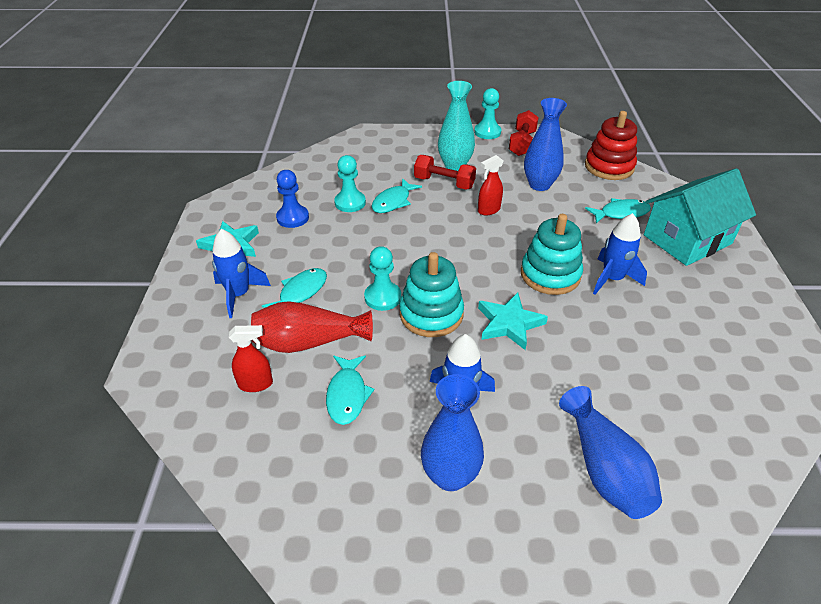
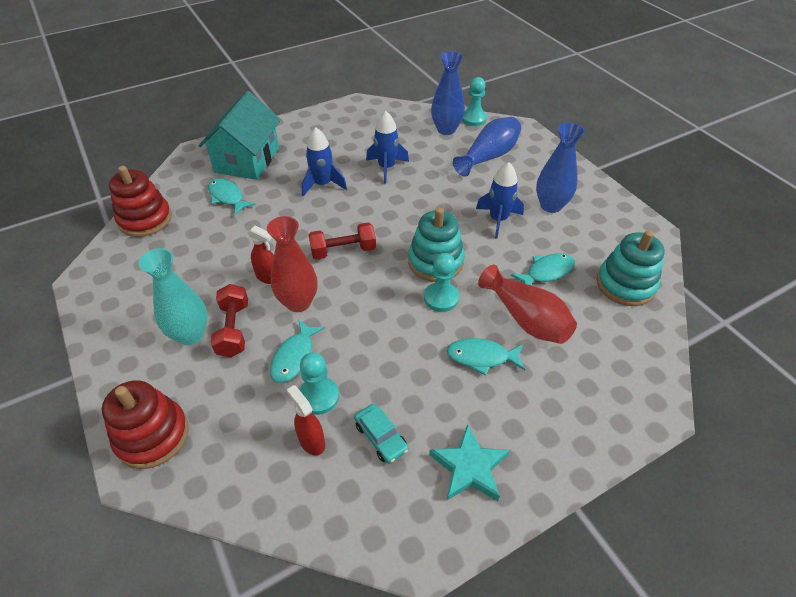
camera: 120 degrees left, 5 degrees up
blue rocket [212,229,271,318] -> blue rocket moved to [366,111,409,183]
red spray bottle [229,325,273,392] -> red spray bottle moved to [287,385,325,455]
blue pawn [276,170,309,228] -> turquoise car [354,404,409,464]
turquoise fish [372,178,422,213] -> turquoise fish turned 105 degrees clockwise [270,319,325,383]
turquoise pawn [474,88,501,139] -> turquoise pawn moved to [462,77,487,126]
turquoise star [478,293,548,350] -> none
red dumbbell [509,110,539,156] -> red dumbbell moved to [308,223,376,260]
turquoise stacking toy [521,214,583,295] -> turquoise stacking toy moved to [597,230,665,306]
blue vase [524,98,567,191] -> blue vase moved to [431,51,465,135]
turquoise house [644,168,756,266] -> turquoise house turned 75 degrees clockwise [199,91,281,180]
none -> red stacking toy [102,380,189,469]
none -> red vase [267,216,318,312]

